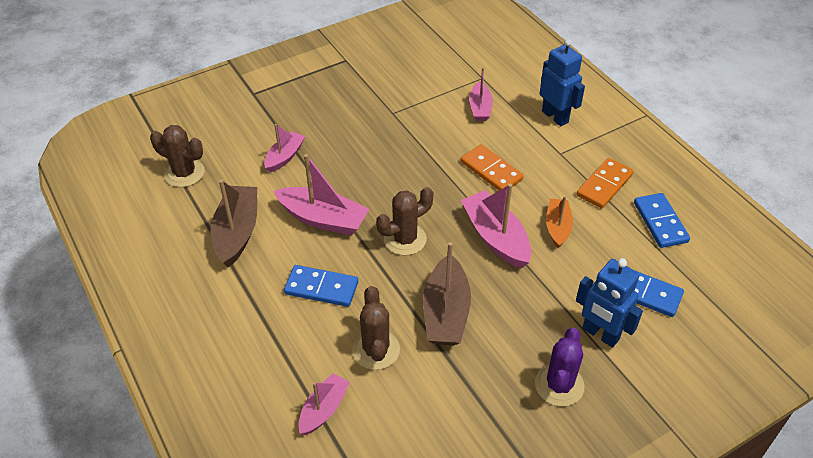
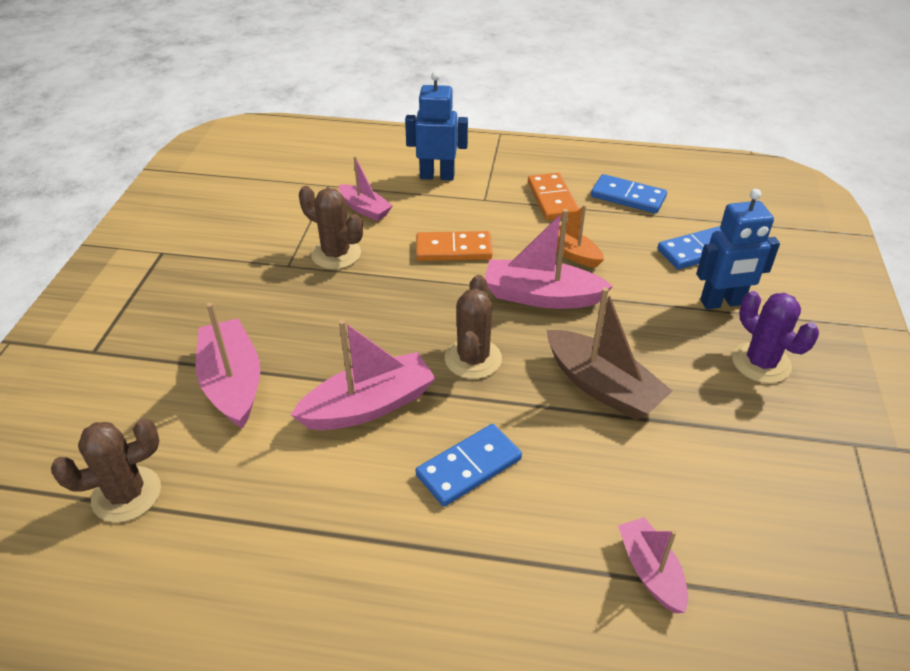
camera: 50 degrees left, 5 degrees down
brown boat [210,179,257,268] -> none
pink boat [264,124,305,172] -> pink boat [196,302,260,429], size x1.63
brown cactus [352,286,400,370] -> brown cactus moved to [299,186,363,269]

